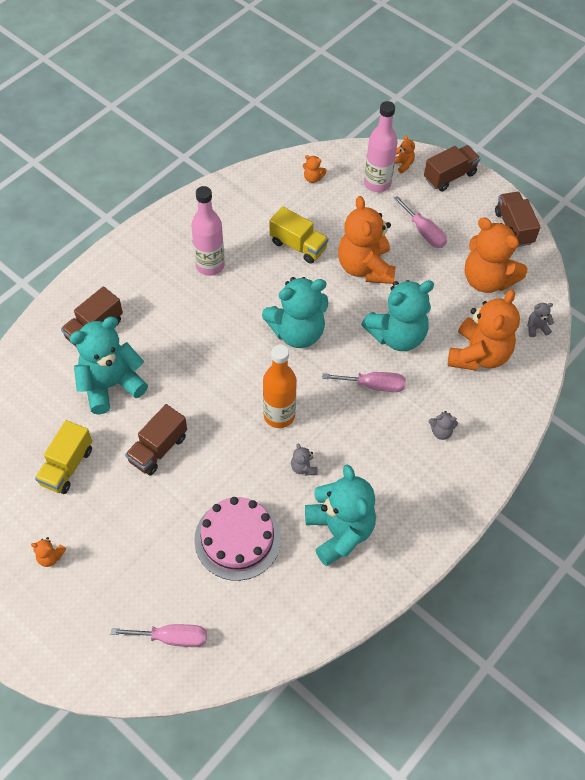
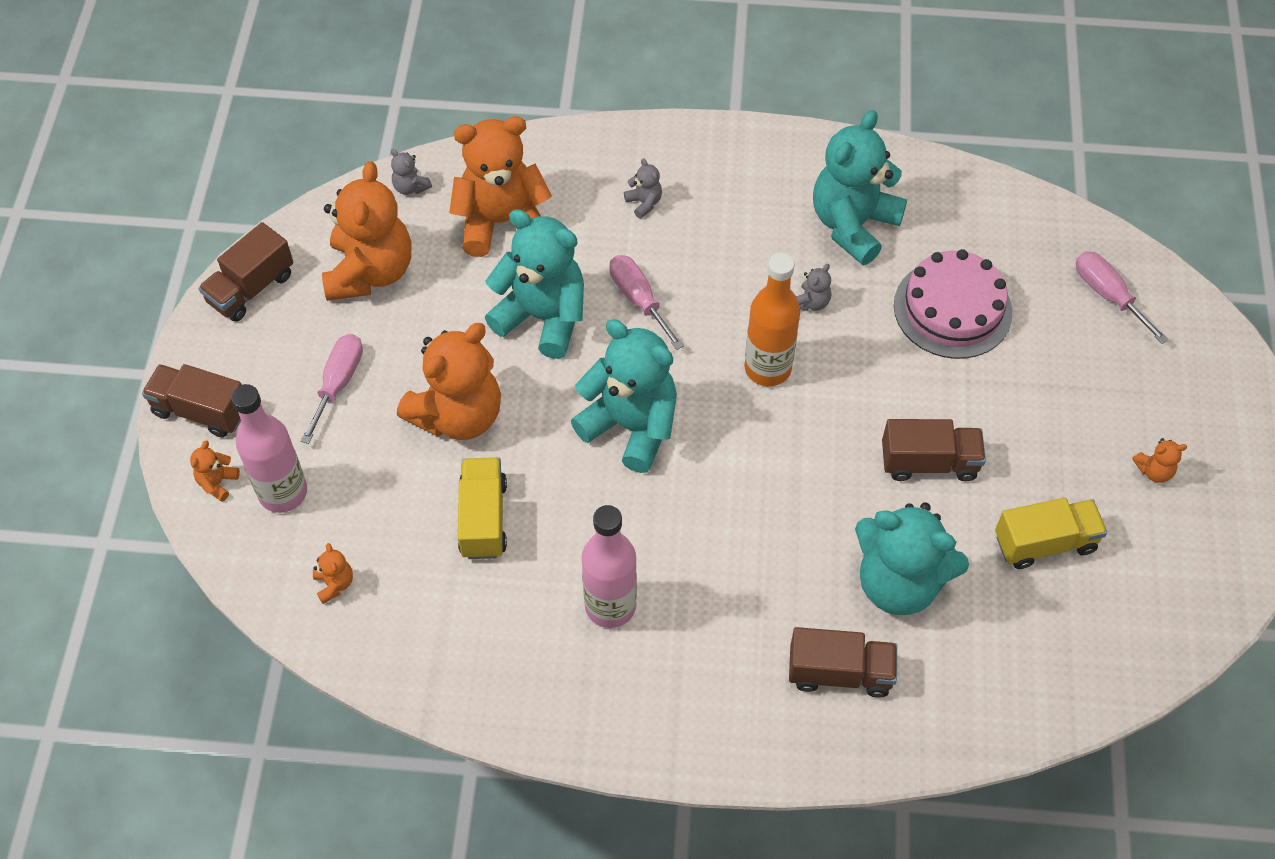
camera: 125 degrees left, 0 degrees up
orange teddy bear [31,537,66,567] -> orange teddy bear turned 105 degrees clockwise [1132,438,1187,483]

